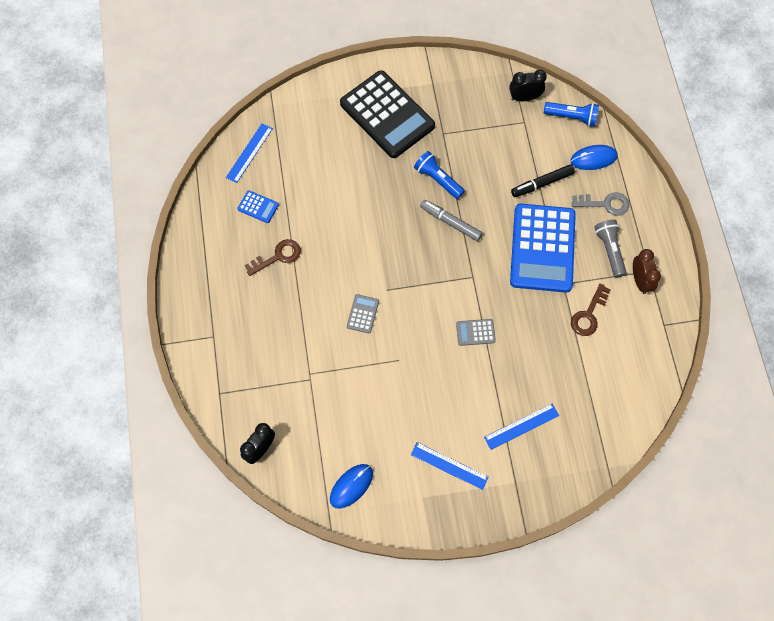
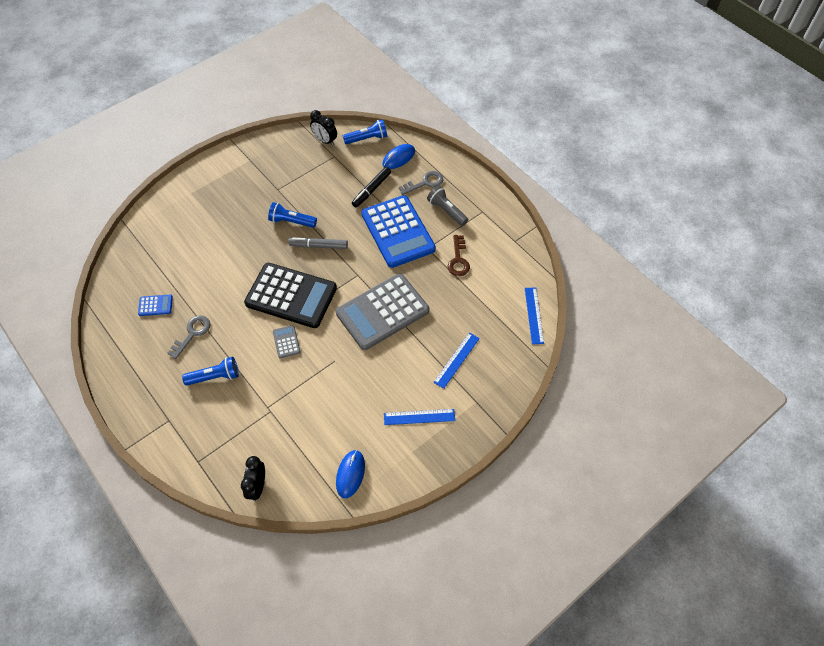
camera: 30 degrees left, 10 degrees down
blue ruler [226,123,273,183] -> blue ruler moved to [525,288,544,344]
brown key [245,239,301,276] -> grey key [167,316,210,359]
black calculator [340,70,435,158] -> black calculator moved to [244,263,337,328]
grey calculator [456,319,496,346] -> grey calculator [336,273,429,350], size x2.49
black clock [509,70,547,101] -> black clock turned 105 degrees counterclockwise [310,110,337,146]
brown clock [633,249,661,294] -> none
none -> blue flashlight [182,357,239,385]

